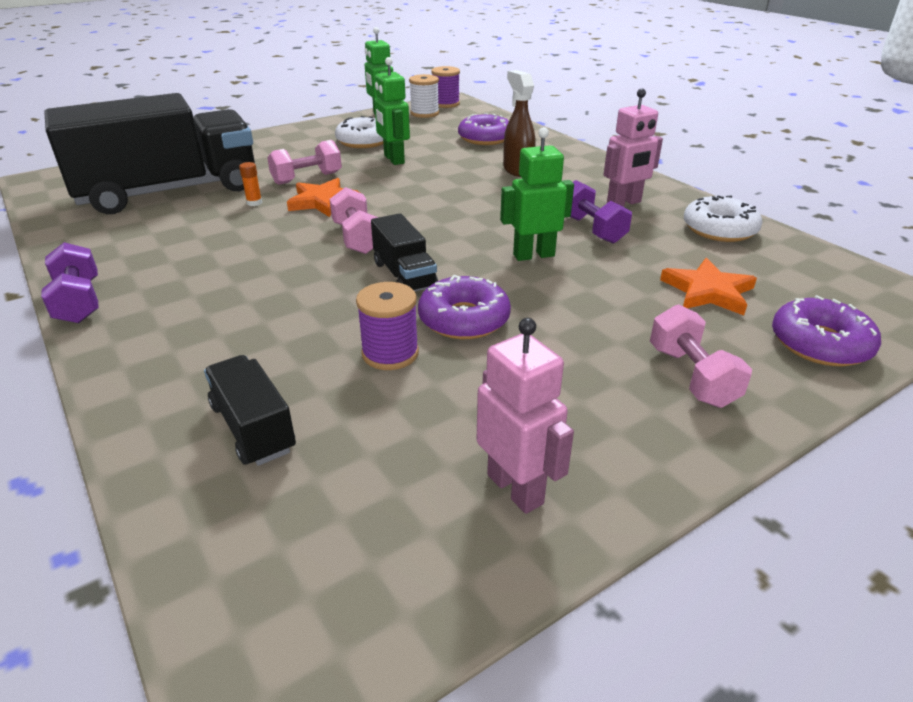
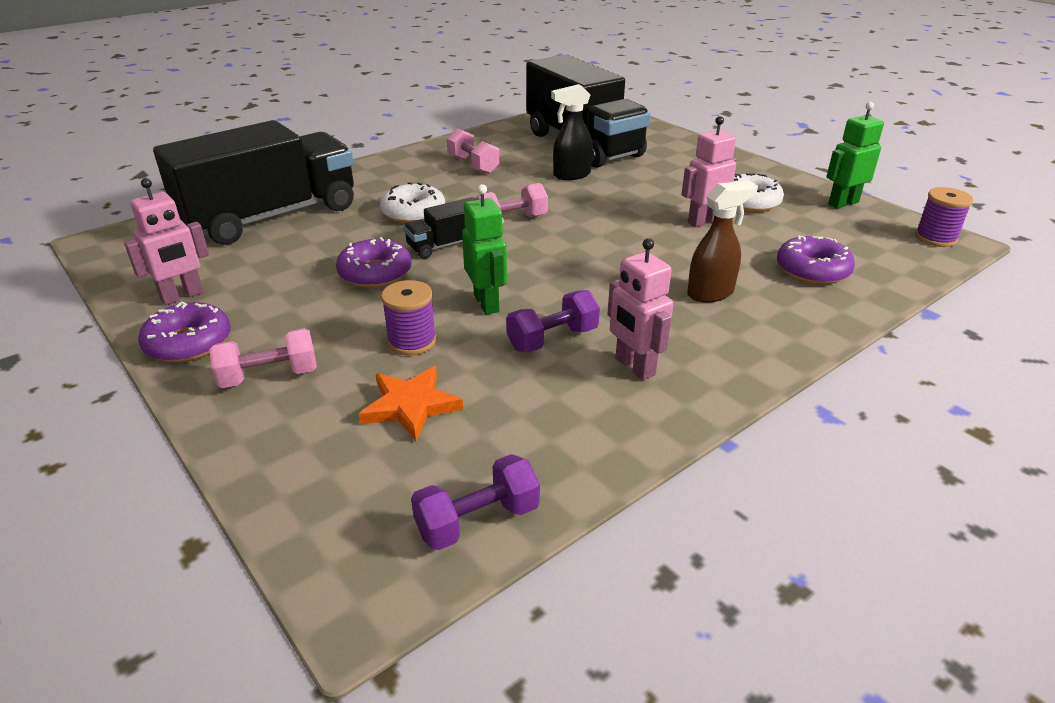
camera: 85 degrees right, 0 degrees up
purple dumbbell [41,242,98,323] -> purple dumbbell moved to [411,454,540,550]
black truck [204,355,296,466] -> black truck [153,120,354,245], size x2.33
orange glue stick [239,162,262,206] -> black spray bottle [551,84,593,180]
pink dumbbell [267,140,342,185] -> pink dumbbell moved to [447,128,499,174]
orange star [287,178,361,217] -> none
purple spool [356,282,419,370] -> purple spool moved to [381,280,436,355]
green robot [374,57,410,165] -> pink robot [681,116,737,227]
white spool [409,74,439,118] -> none
white donut [684,195,762,242] -> white donut moved to [380,182,445,223]
purple donut [772,295,881,366] -> purple donut moved to [138,302,230,362]

